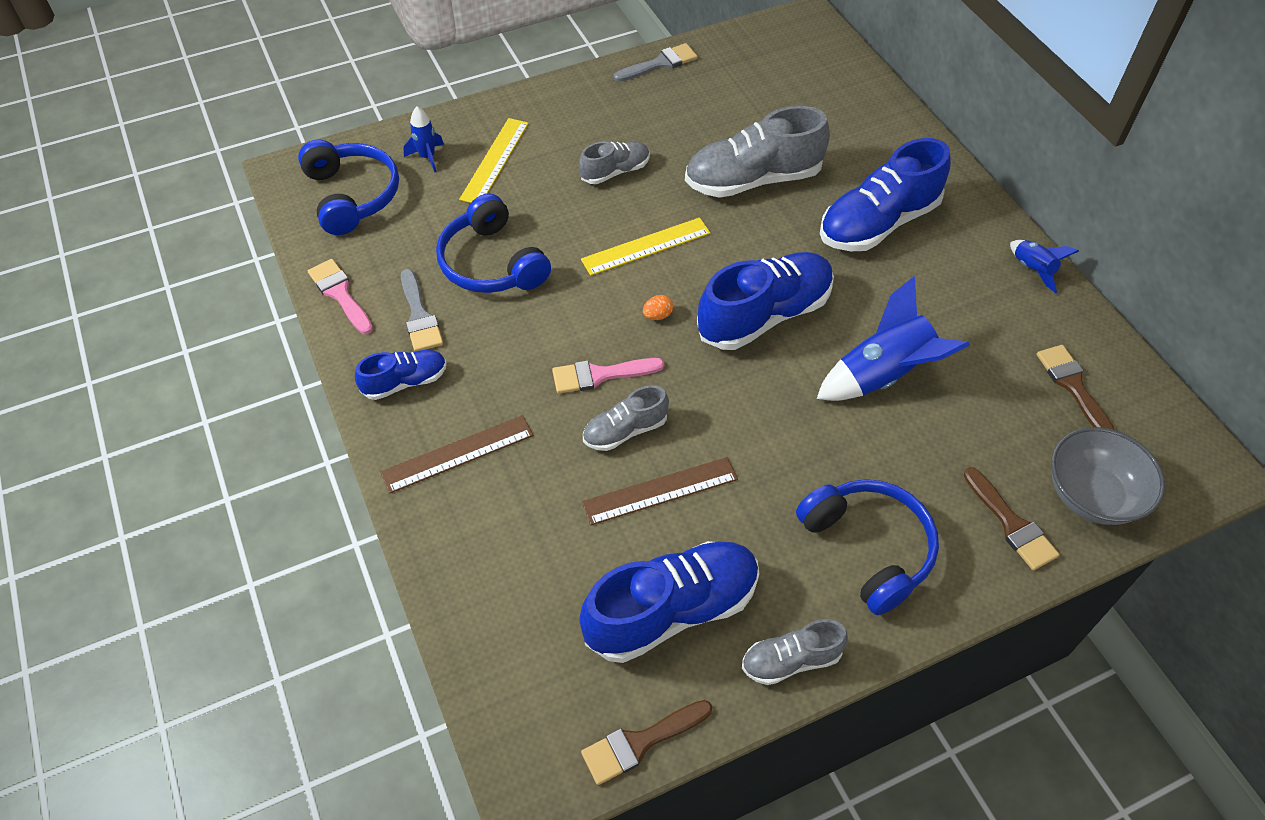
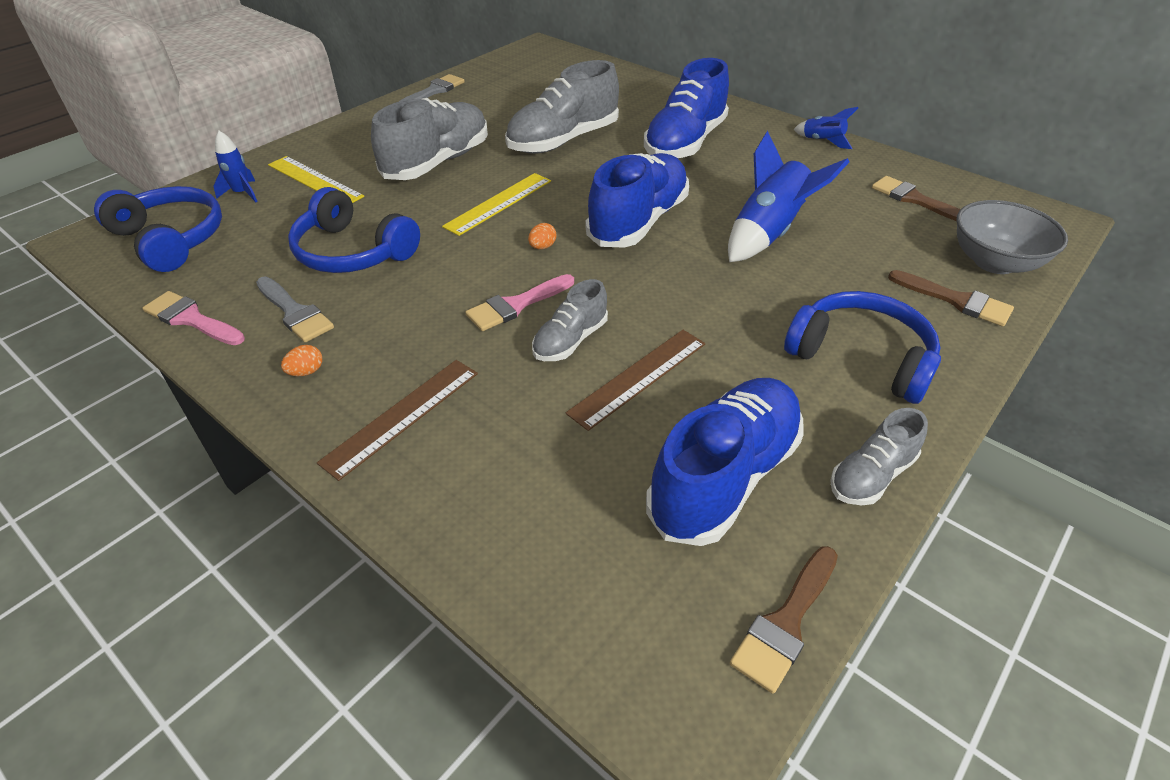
camera: 25 degrees left, 10 degrees down
blue shoe [355,350,447,400] -> orange egg [281,345,322,376]
yellow ruler [459,118,529,203] -> yellow ruler turned 45 degrees counterclockwise [268,156,364,203]
grey shoe [579,141,650,184] -> grey shoe [371,98,488,180], size x1.86

